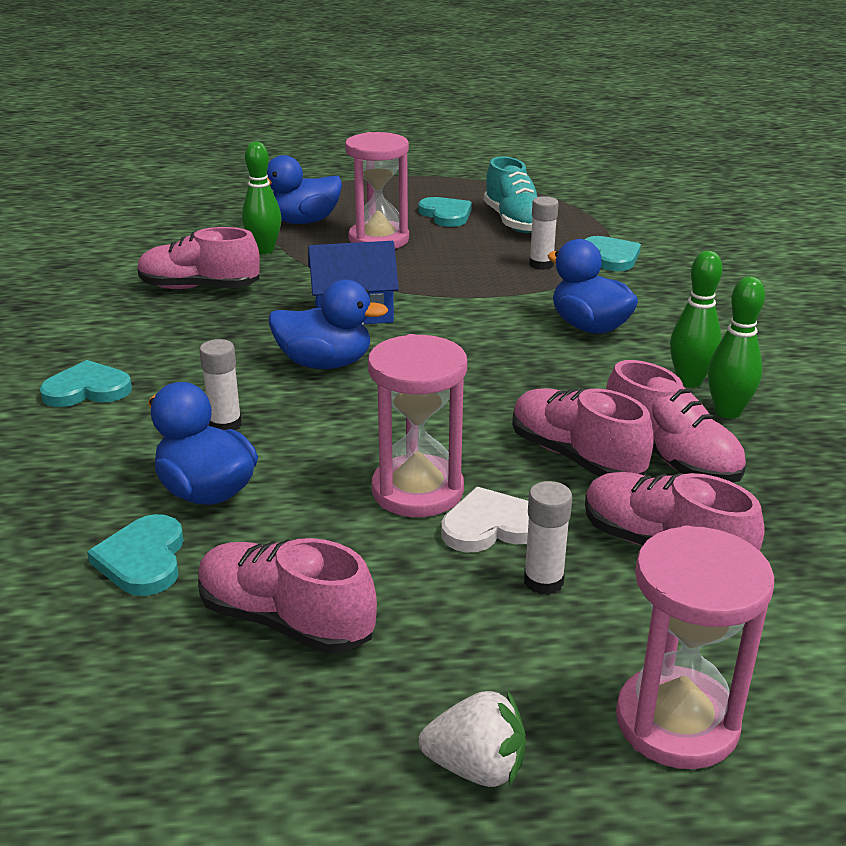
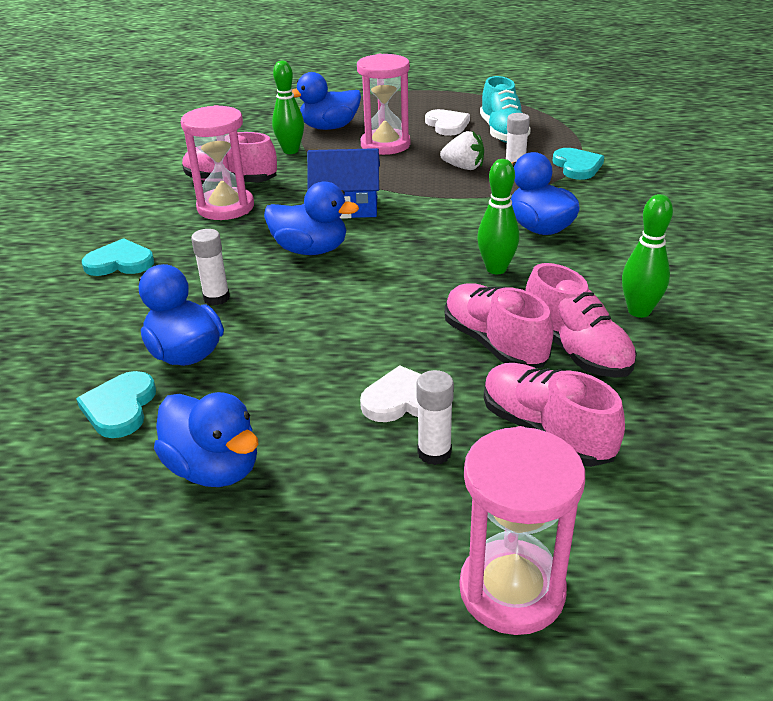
camera: 10 degrees right, 5 degrees up
pink shoe [198,538,377,654] -> blue duck [154,392,258,487]
pink hourglass [368,334,467,517] -> pink hourglass moved to [181,105,254,220]
turquoise heart [418,197,472,227] -> white heart [425,109,470,136]
white strawberry [419,690,526,787] -> white strawberry moved to [440,131,484,170]
green bowling pin [670,251,723,388] -> green bowling pin moved to [477,159,519,274]

